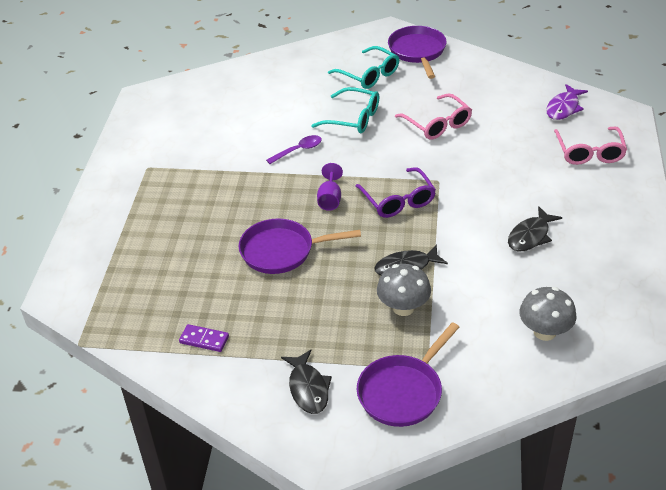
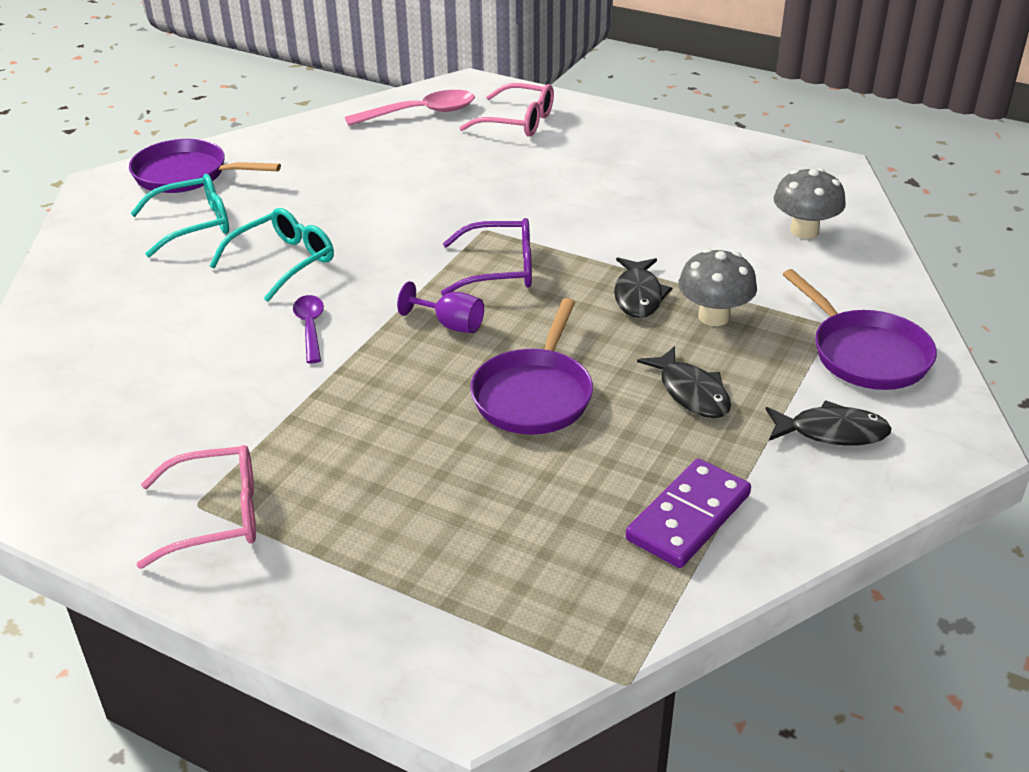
camera: 70 degrees left, 5 degrees down
purple domino [179,324,229,352] -> purple domino [626,458,751,568], size x1.71
pink glasses [395,93,472,140] -> pink glasses moved to [137,445,256,569]
black fish [508,206,562,252] -> black fish moved to [637,346,731,418]
purple fish [546,84,588,120] -> pink spoon [345,90,475,126]

